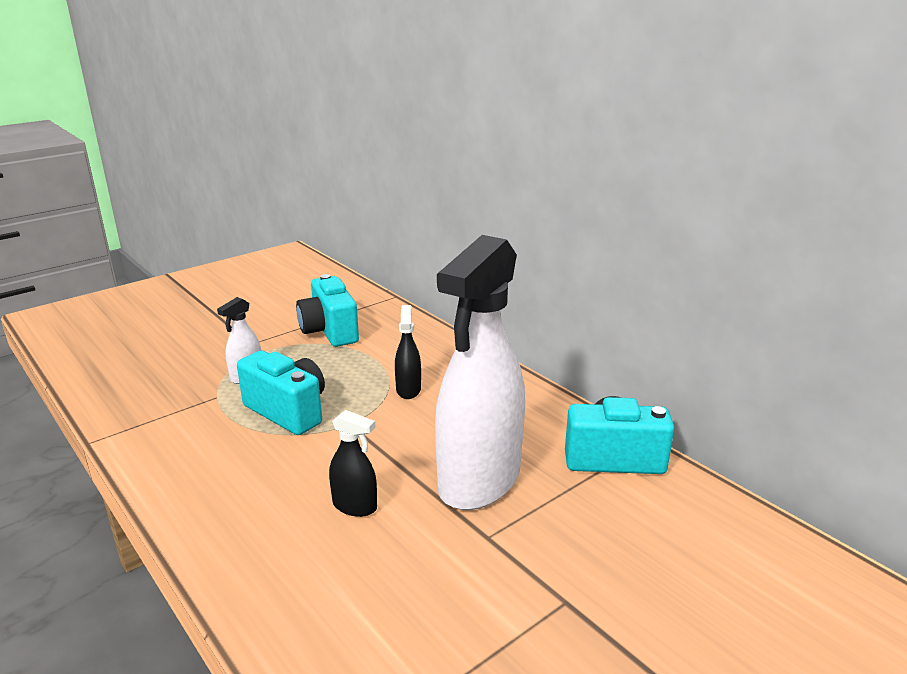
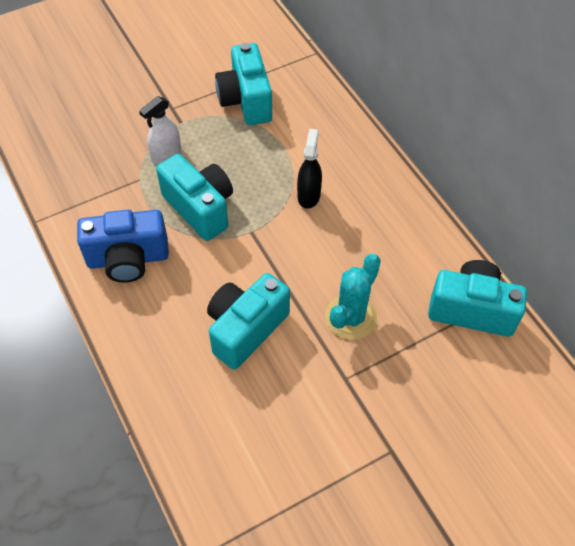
camera: 10 degrees right, 30 degrees up
black spray bottle [329,410,377,517] -> turquoise camera [207,273,290,370]
white spray bottle [435,235,525,510] -> turquoise cactus [325,254,381,340]
none -> blue camera [77,210,169,283]

